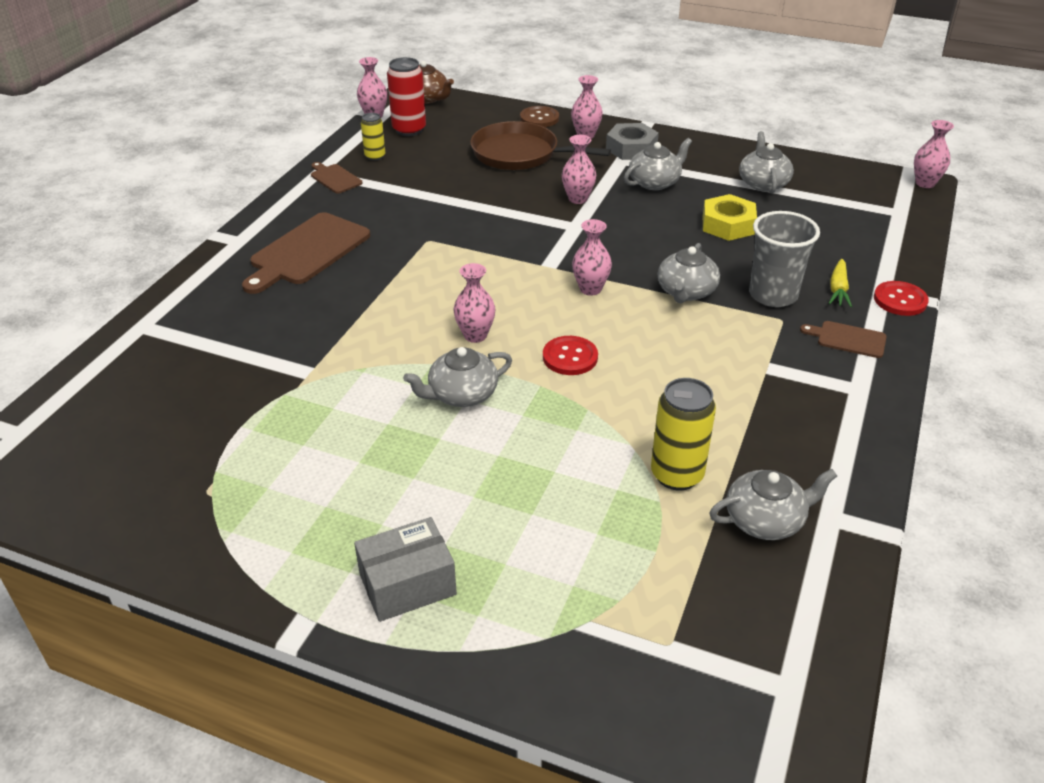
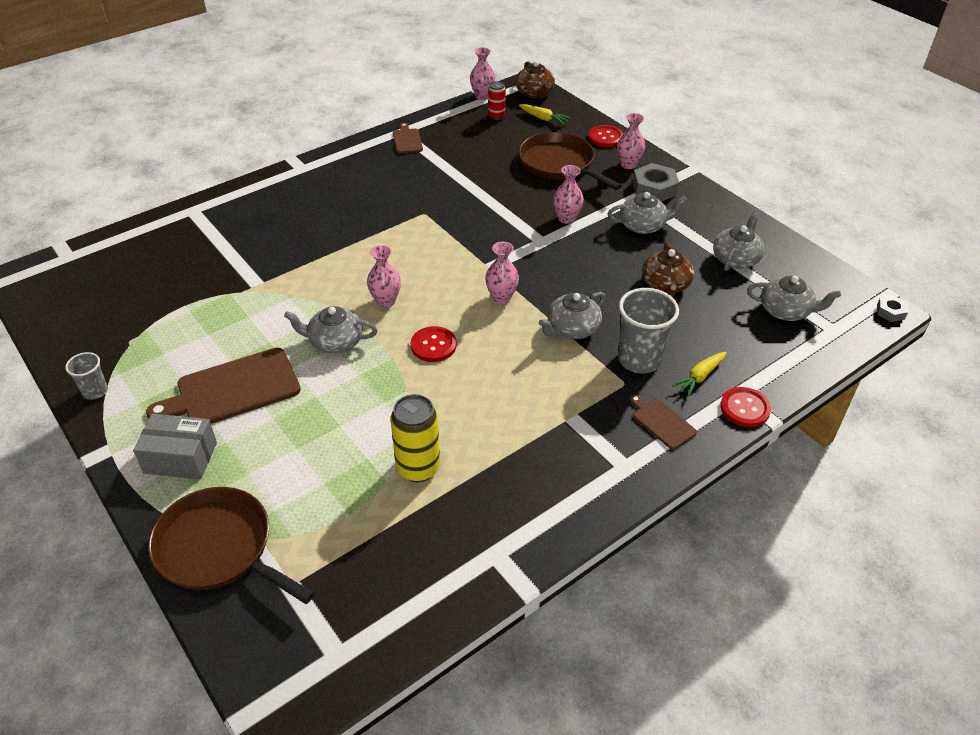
camera: 30 degrees right, 5 degrees up
brown cutting board [242,212,370,294] -> brown cutting board moved to [146,348,301,424]
yellow can [361,113,385,161] -> none
red can [387,57,426,136] -> red can [488,81,506,120], size x0.59
brown button [520,106,559,127] -> red button [588,125,623,147]
yellow nut [703,194,757,241] -> brown teapot [642,242,694,297]
grey teapot [709,469,837,540] -> grey teapot moved to [747,276,841,321]
pink vase [914,120,954,188] -> grey nut [877,295,908,322]
none -> grey cup [65,352,108,400]
none -> brown pan [148,487,315,604]
none -> yellow carrot [519,104,570,125]

